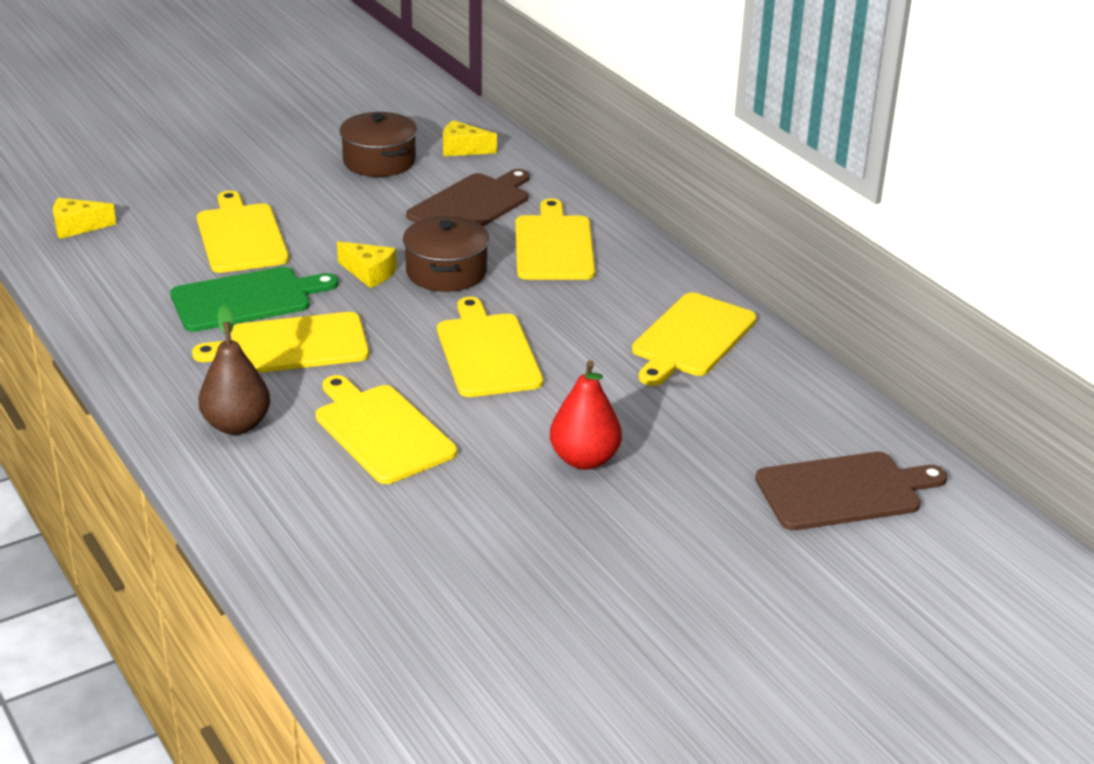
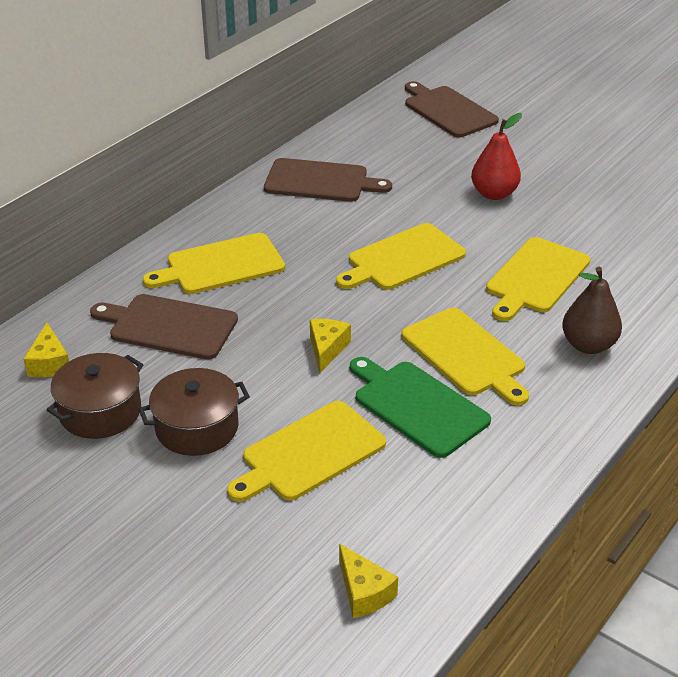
camera: 110 degrees left, 5 degrees up
brown pot [403,216,489,292] -> brown pot moved to [139,368,250,456]
yellow cutting board [632,293,757,386] -> brown cutting board [264,158,392,202]

